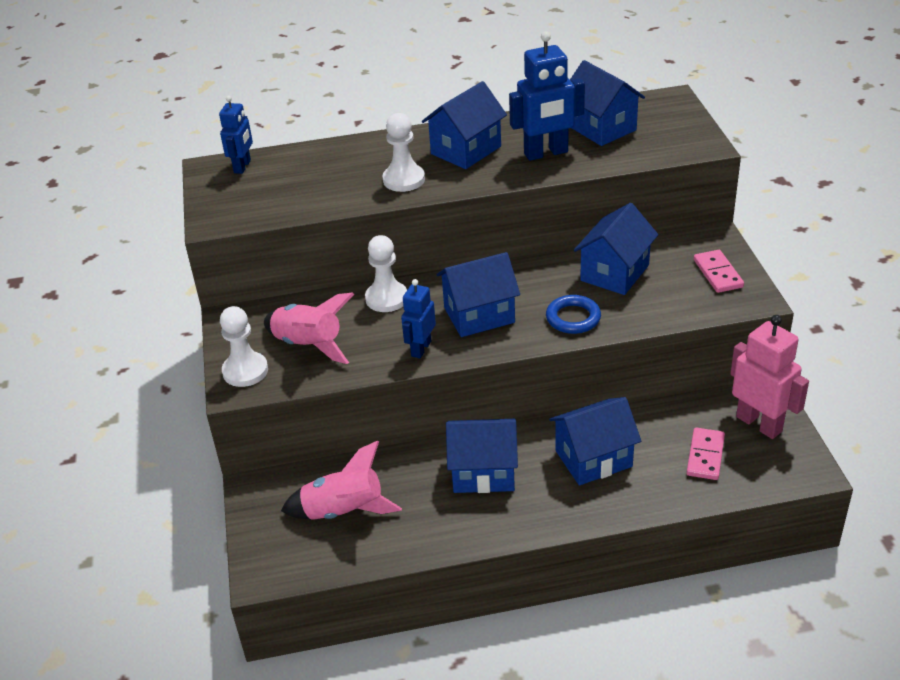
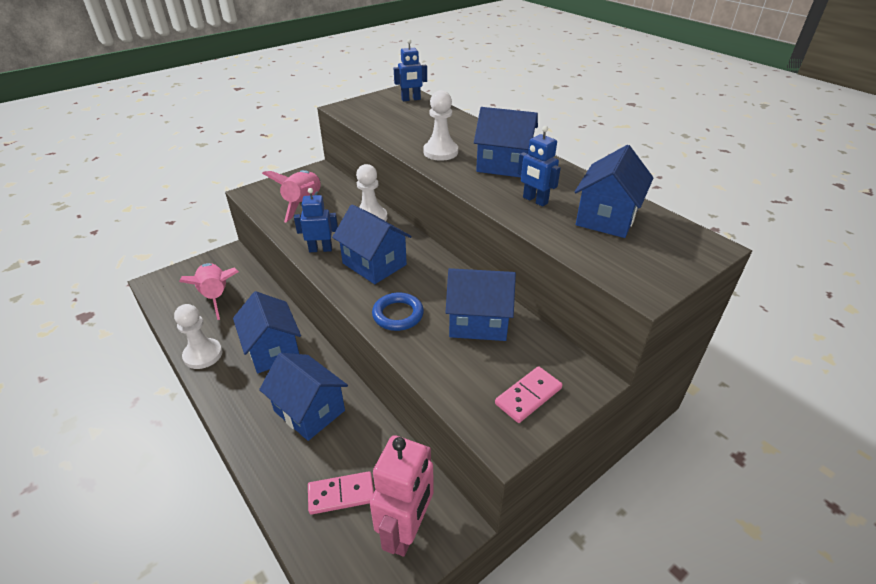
camera: 60 degrees right, 0 degrees up
white pawn [220,306,268,387] -> white pawn moved to [174,304,222,369]
blue robot [509,31,585,161] -> blue robot [517,126,561,207], size x0.62

